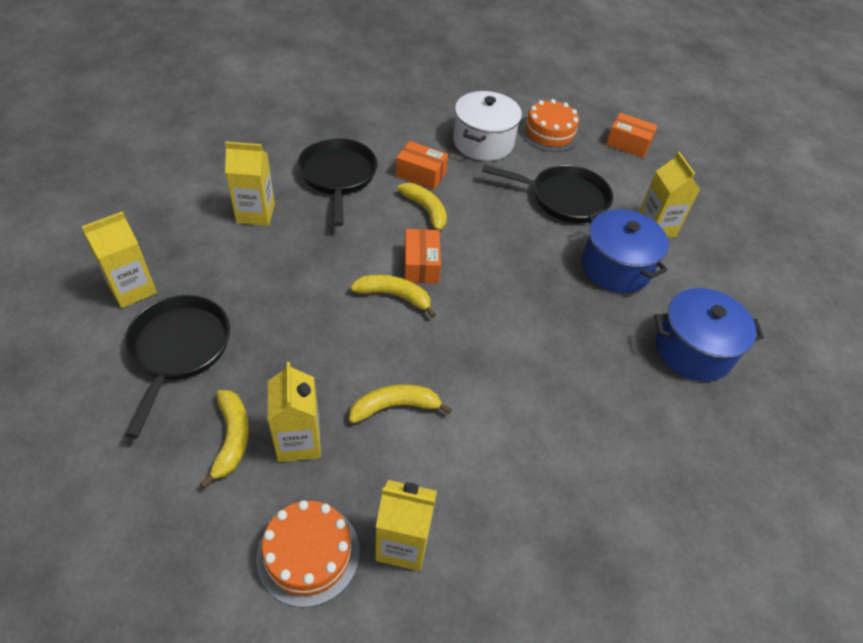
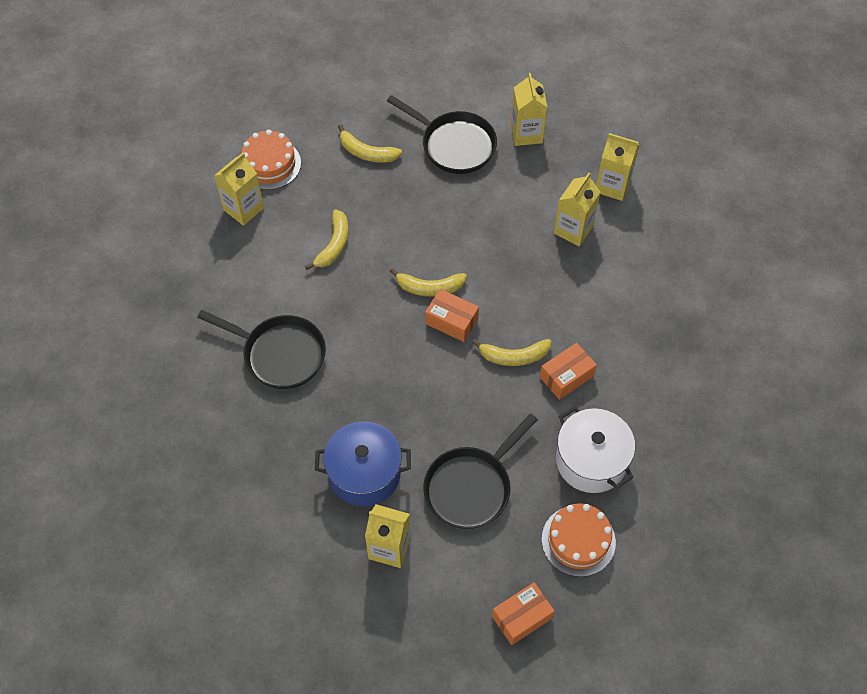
camera: 125 degrees right, 10 degrees up
yellow carton [268,362,321,462] -> yellow carton moved to [596,133,639,201]
black pan [297,138,378,226] -> black pan moved to [197,310,326,389]
yellow banana [350,274,436,318] -> yellow banana turned 45 degrees clockwise [390,268,467,297]
blue pot [654,288,764,382] -> none

